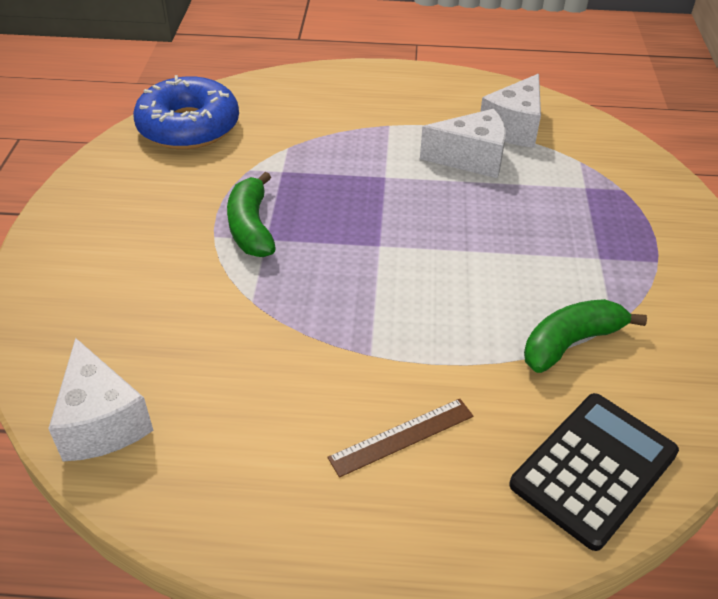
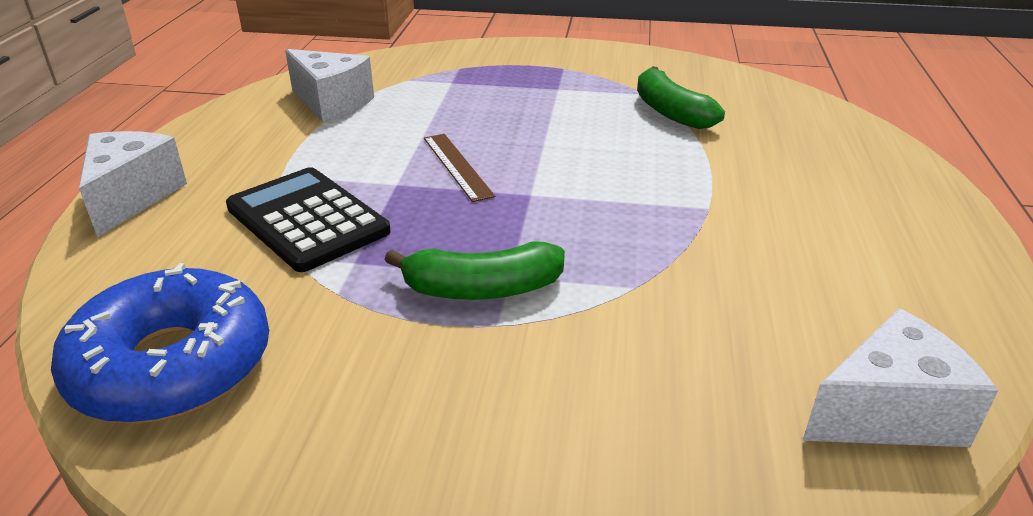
camera: 85 degrees left, 10 degrees down
brown ruler [327,399,473,478] -> brown ruler moved to [424,134,495,202]
white cheese [420,109,506,178] -> white cheese moved to [79,131,187,237]
black calculator [509,393,679,551] -> black calculator moved to [226,167,391,272]

